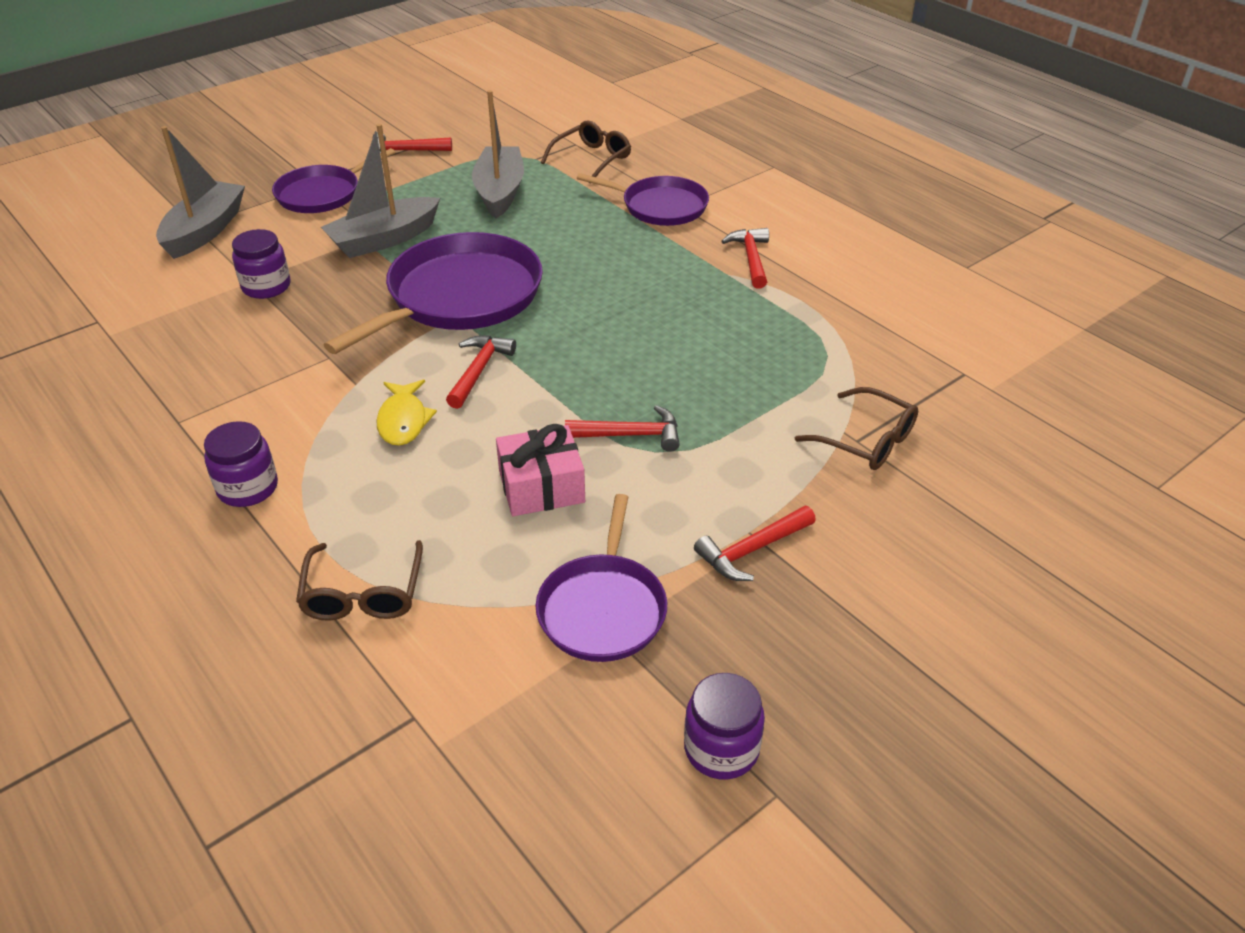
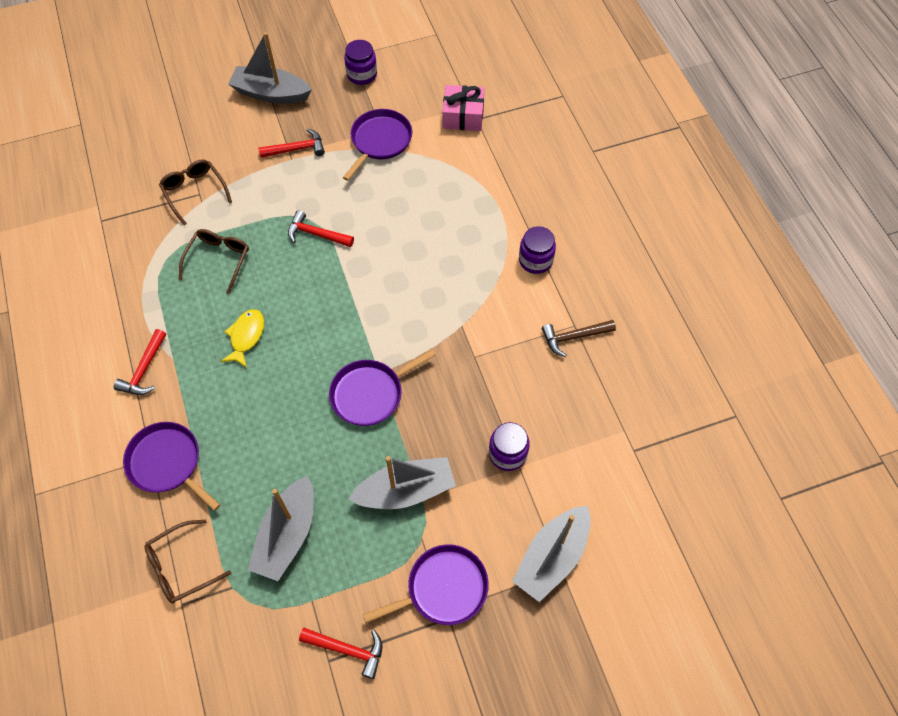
camera: 160 degrees left, 20 degrees up
brown glasses [296,540,423,621] -> brown glasses moved to [179,229,249,294]
purple pan [324,232,543,354] -> purple pan [329,349,436,426], size x0.61
yellow fish [376,380,437,446] -> yellow fish moved to [221,309,264,368]
red hammer [446,336,516,409] -> none
pink gift [496,424,585,516] -> pink gift moved to [443,85,484,131]
none -> grey boat [228,32,312,104]
none -> brown hammer [542,320,616,357]

